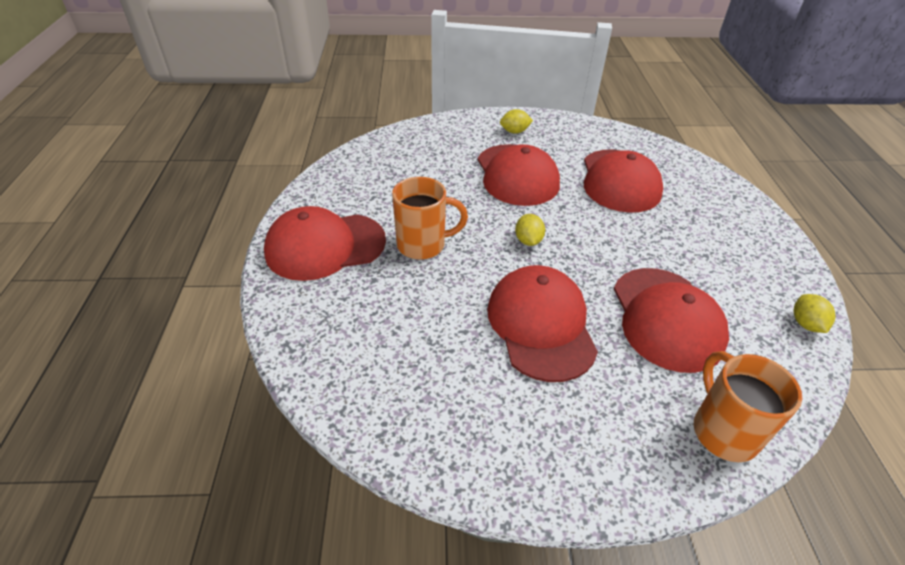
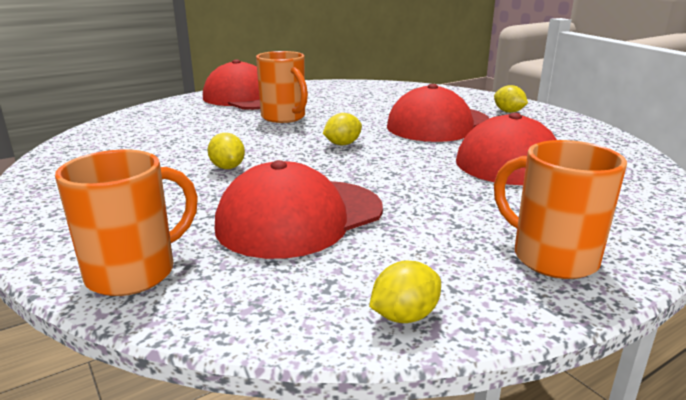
camera: 60 degrees right, 20 degrees down
red cap [487,265,598,382] -> yellow lemon [207,133,245,169]
none -> orange mug [494,140,627,279]

